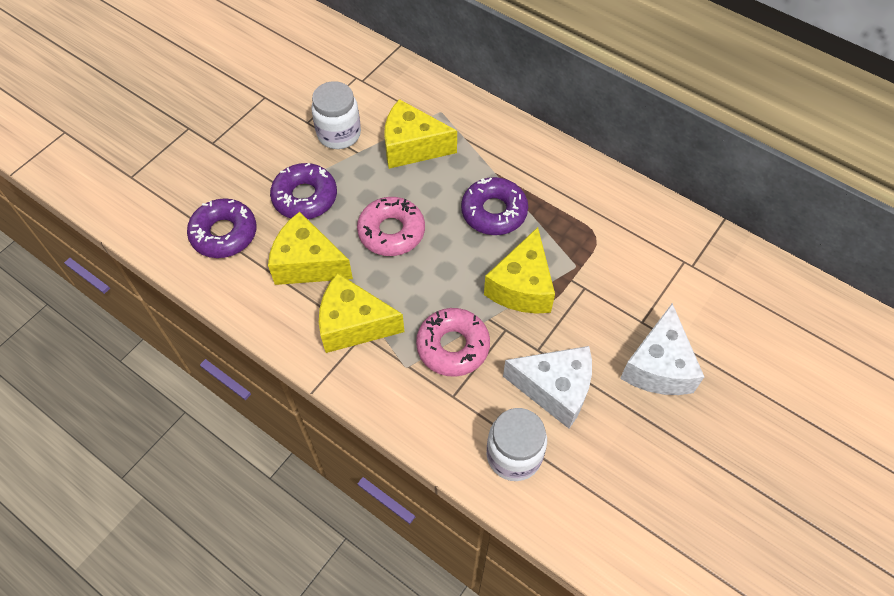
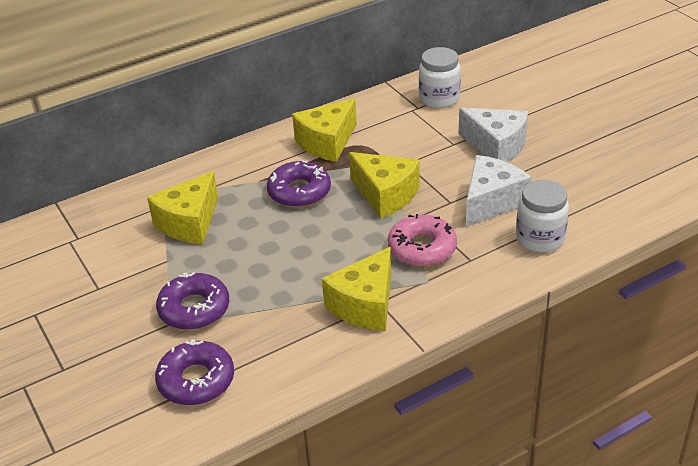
camera: 65 degrees left, 20 degrees down
yellow cheese [268,212,353,285] -> yellow cheese moved to [292,98,357,162]
white jar [311,81,361,149] -> white jar moved to [419,47,461,108]
pink donut [357,197,425,256] -> none

